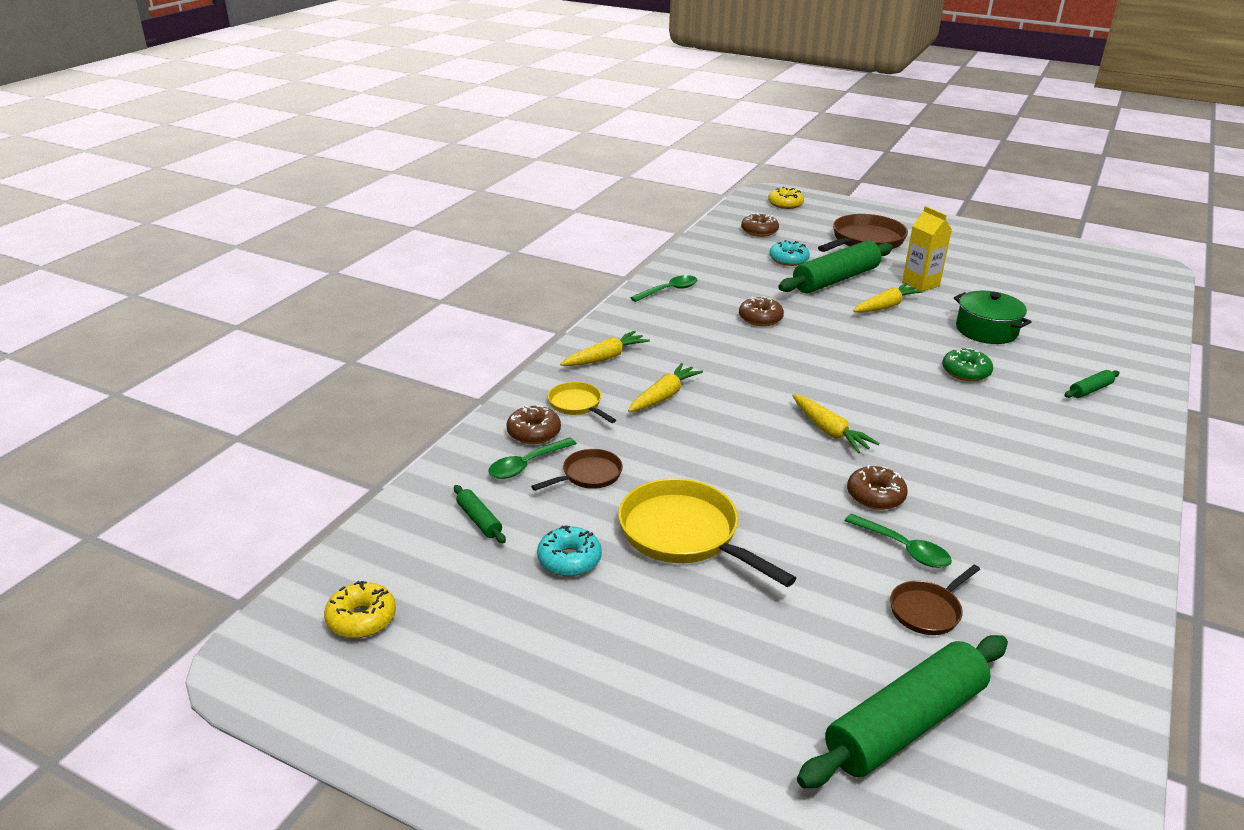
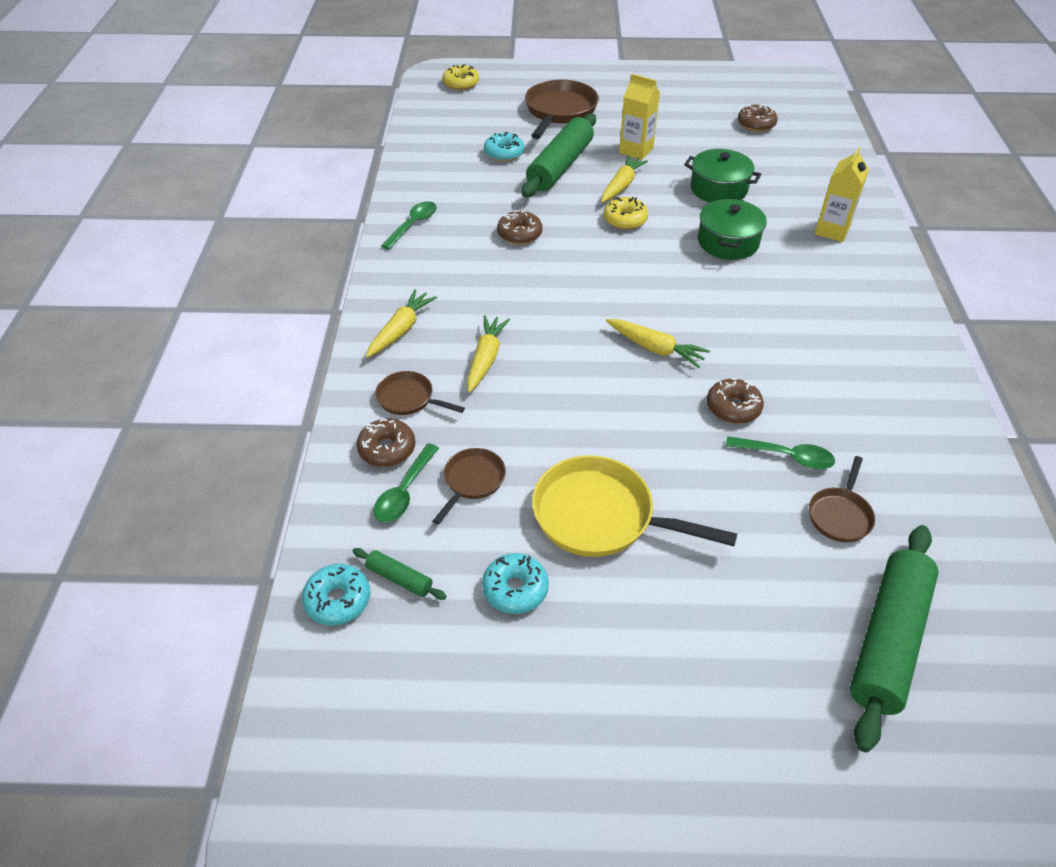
camera: 25 degrees left, 15 degrees up
yellow donut [324,581,396,638] -> yellow donut moved to [604,197,648,230]
yellow pan [548,382,616,423] -> brown pan [375,371,465,415]
brown donut [741,213,779,237] -> brown donut moved to [738,104,778,132]
green donut [942,348,993,382] -> green pot [698,198,767,260]
green rolling pin [1064,370,1120,398] -> yellow carton [815,147,869,242]
none -> turquoise donut [302,564,370,626]

